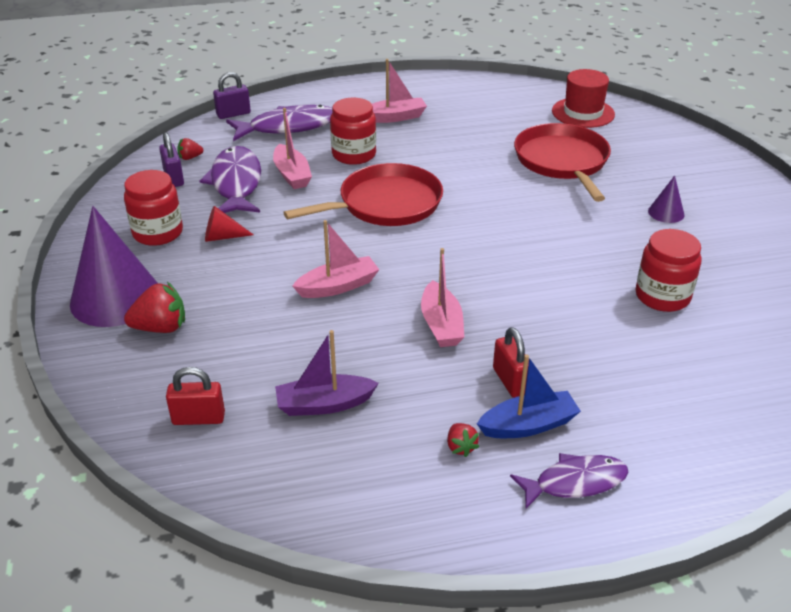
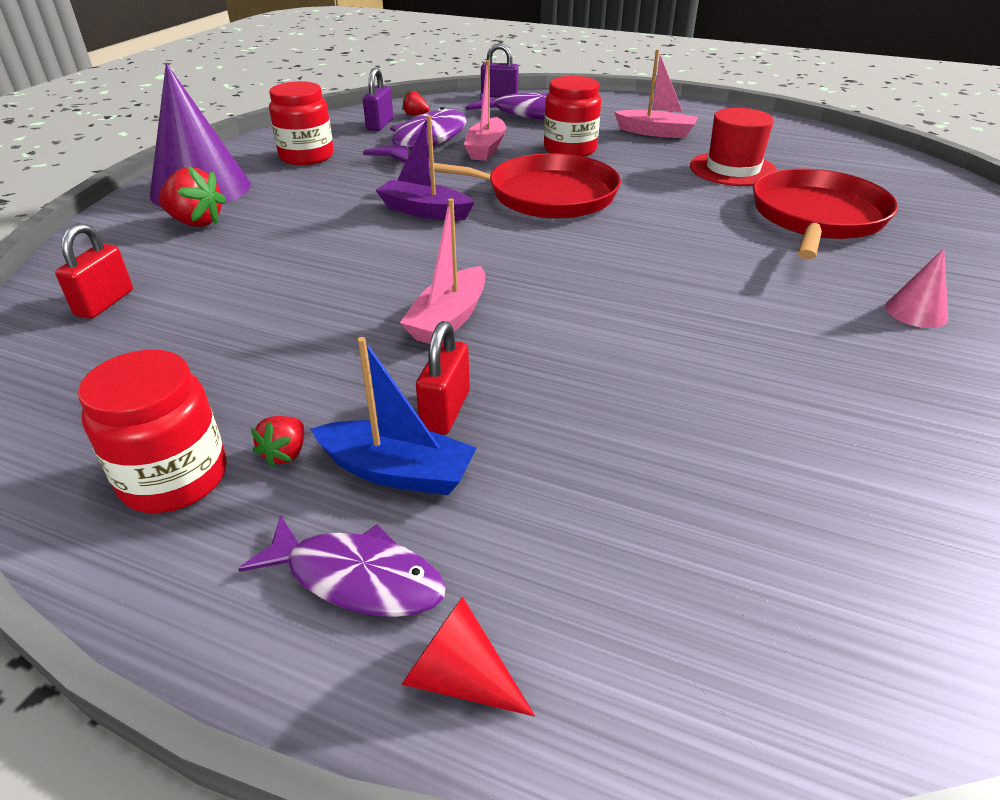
camera: 35 degrees right, 0 degrees up
red padlock [166,367,225,425] -> red padlock turned 75 degrees clockwise [55,223,133,319]
red cone [205,206,254,242] -> red cone moved to [401,596,535,717]
purple boat [275,330,379,416] -> purple boat moved to [375,115,474,221]
pink boat [292,220,379,298] -> none
red hat [552,69,615,128] -> red hat moved to [690,108,777,186]
red jar [636,229,702,312] -> red jar moved to [78,350,227,513]
purple cone [648,175,685,223] -> pink cone [885,248,948,328]

